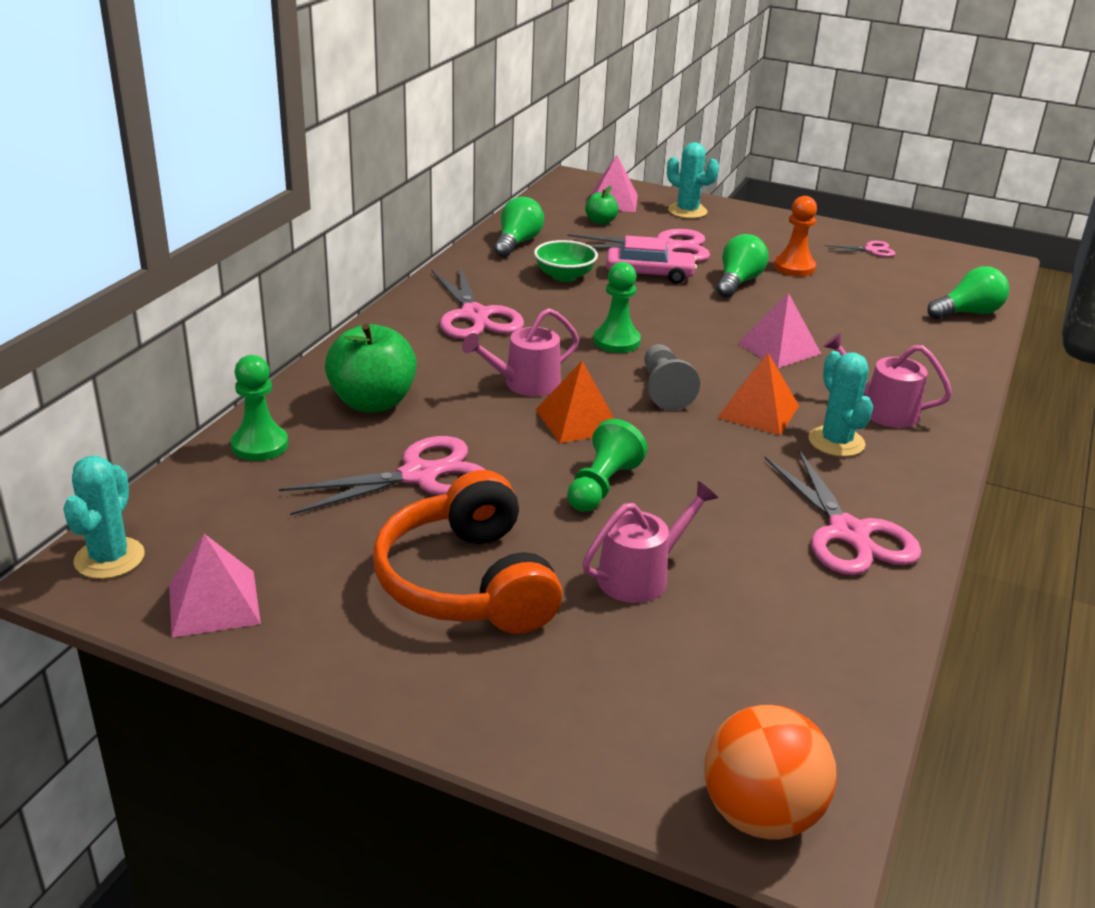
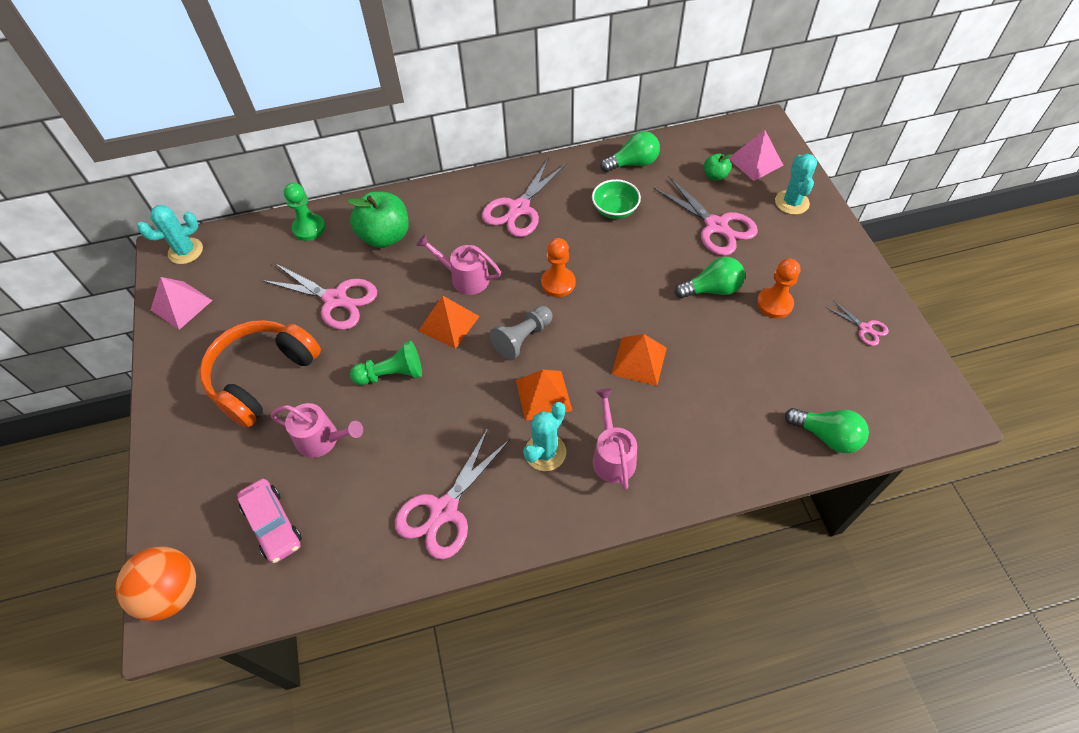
camera: 55 degrees right, 25 degrees up
green pawn [593,262,641,353] -> orange pawn [541,238,576,297]
pink car [606,235,697,284] -> pink car moved to [237,479,302,563]
pink pyramid [738,293,821,368] -> orange pyramid [611,334,667,386]

